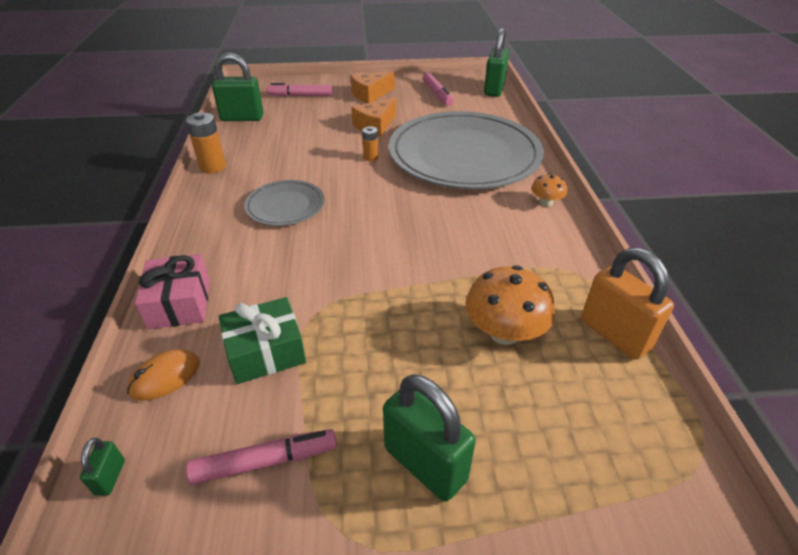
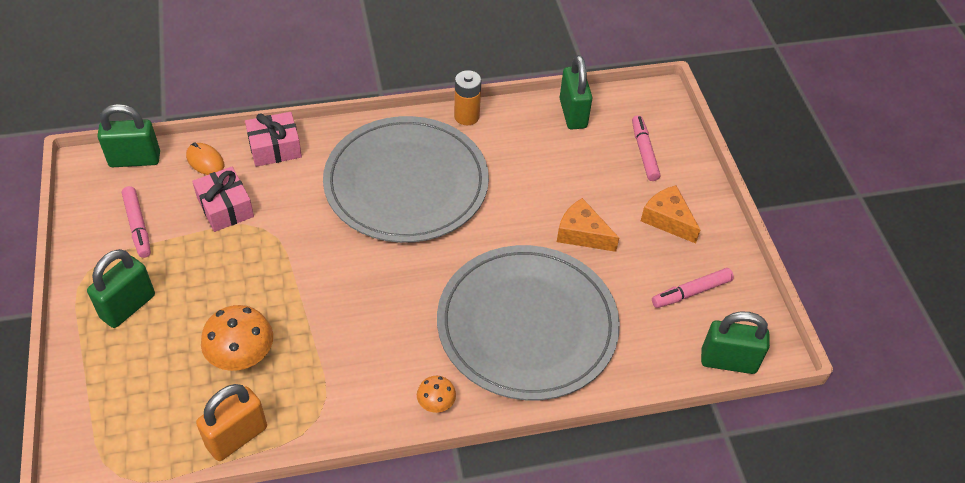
camera: 80 degrees right, 10 degrees up
green padlock [80,438,125,496] -> green padlock [98,104,160,167], size x2.23
green gift [219,297,306,384] -> pink gift [192,167,254,232]
grey plate [244,180,325,226] -> grey plate [323,116,489,243], size x2.20
orange battery [362,126,379,161] -> none

